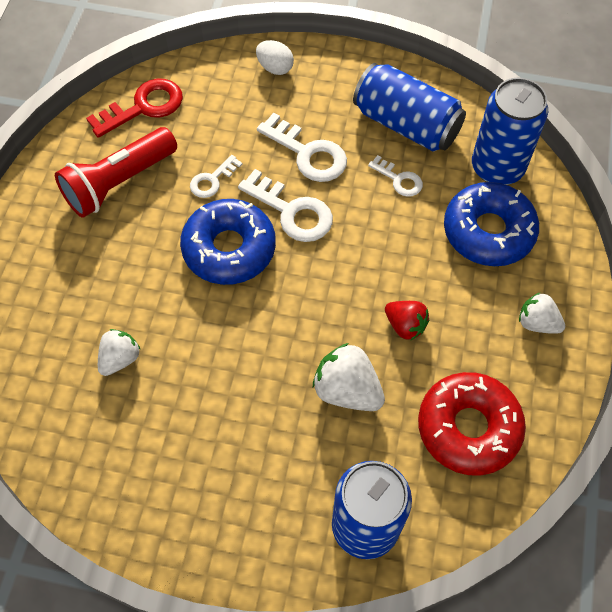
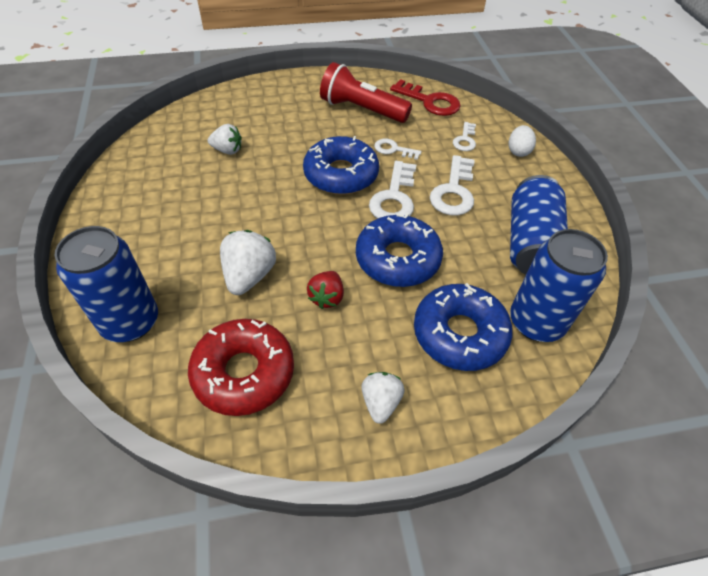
camera: 65 degrees right, 10 degrees down
white key [368,155,423,197] -> white key moved to [453,122,476,151]
none -> blue donut [356,213,443,287]

